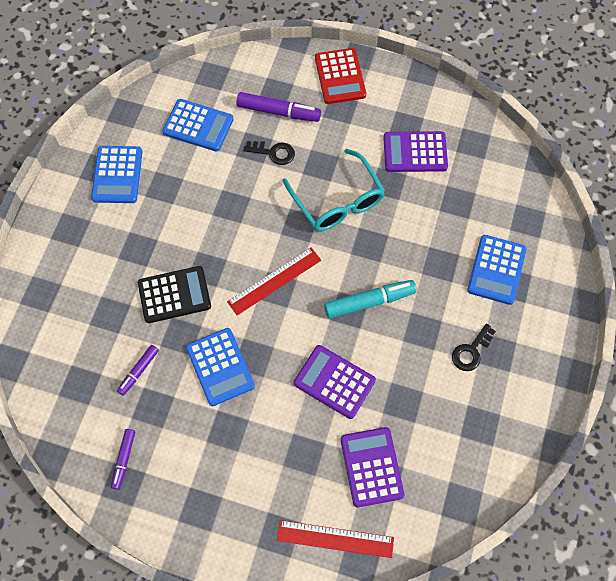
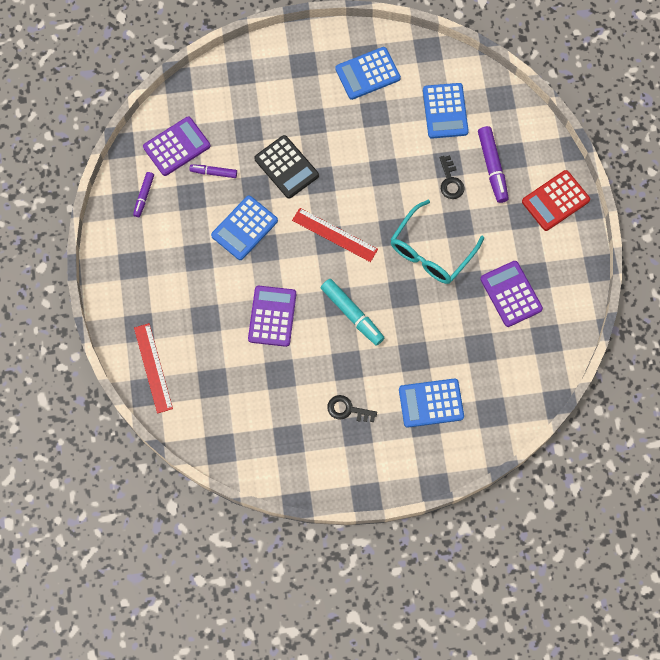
camera: 65 degrees right, 5 degrees up
purple marker [111,429,135,490] -> purple marker turned 60 degrees counterclockwise [133,172,154,217]
purple calculator [341,427,404,507] -> purple calculator moved to [143,116,210,176]

